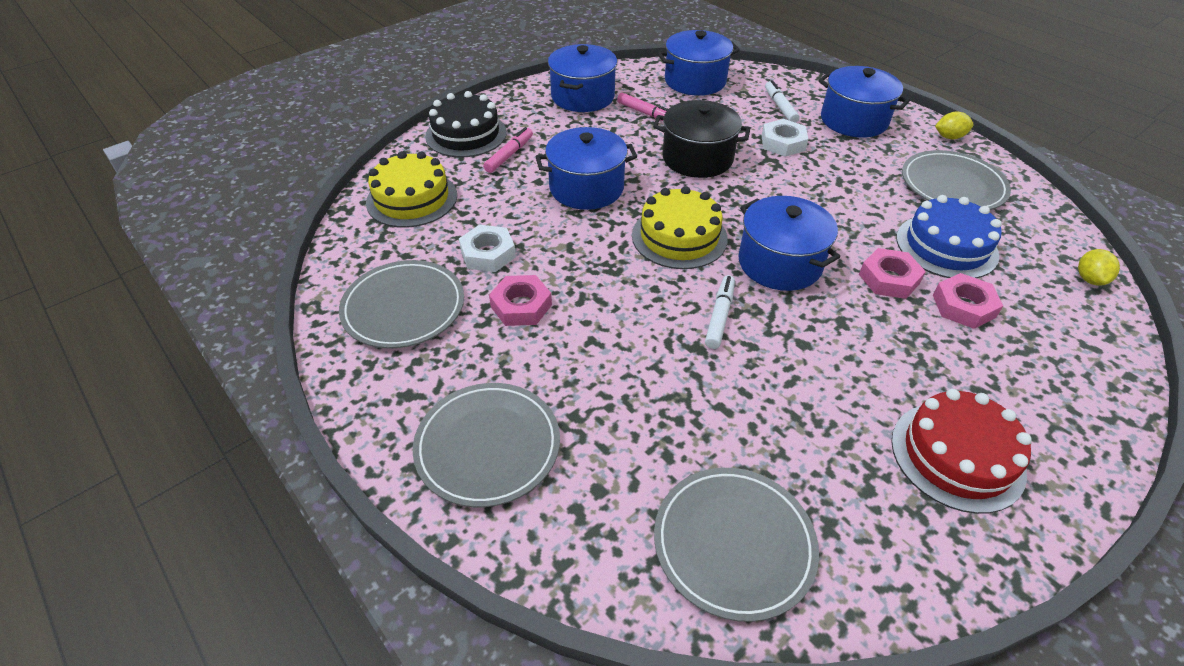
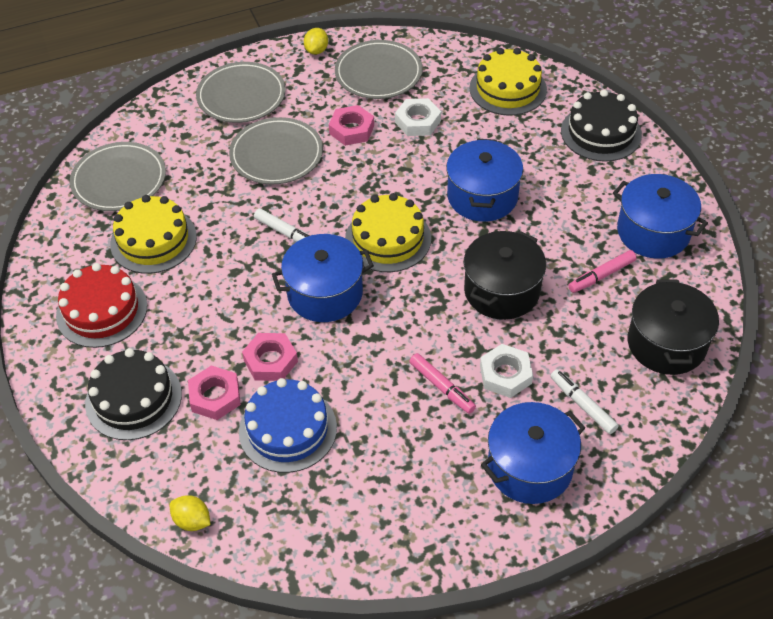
camera: 110 degrees right, 5 degrees up
pink marker [483,127,533,173] -> pink marker moved to [409,353,476,414]
blue pot [657,30,740,96] -> black pot [628,279,719,375]
white marker [765,80,799,123] -> white marker turned 135 degrees counterclockwise [550,369,619,434]
grey plate [902,150,1011,210] -> grey plate moved to [229,117,323,184]
yellow lemon [935,112,974,139] -> yellow lemon moved to [304,28,328,55]
none -> black cake [85,348,182,440]
none -> yellow cake [110,195,197,274]

